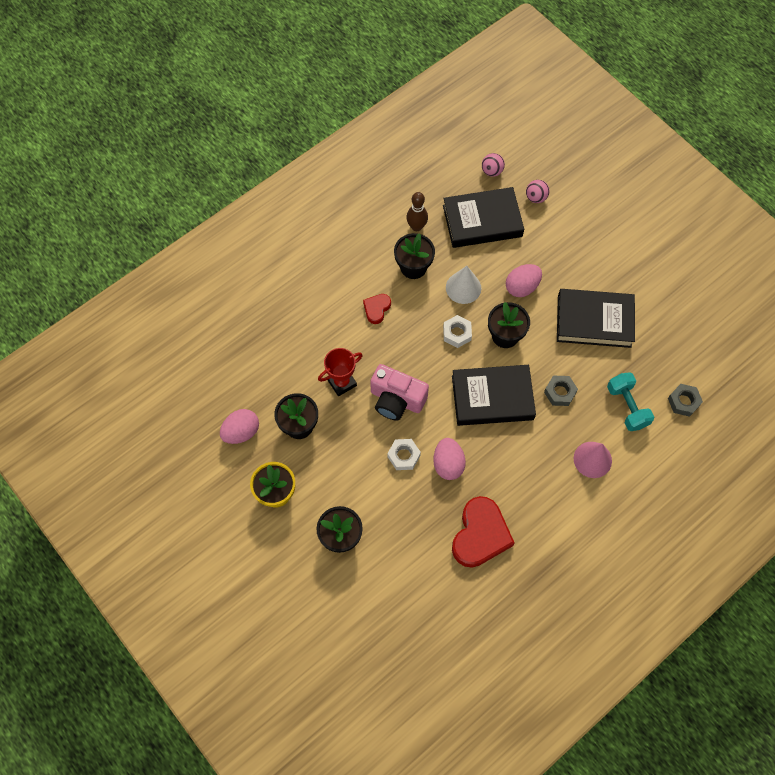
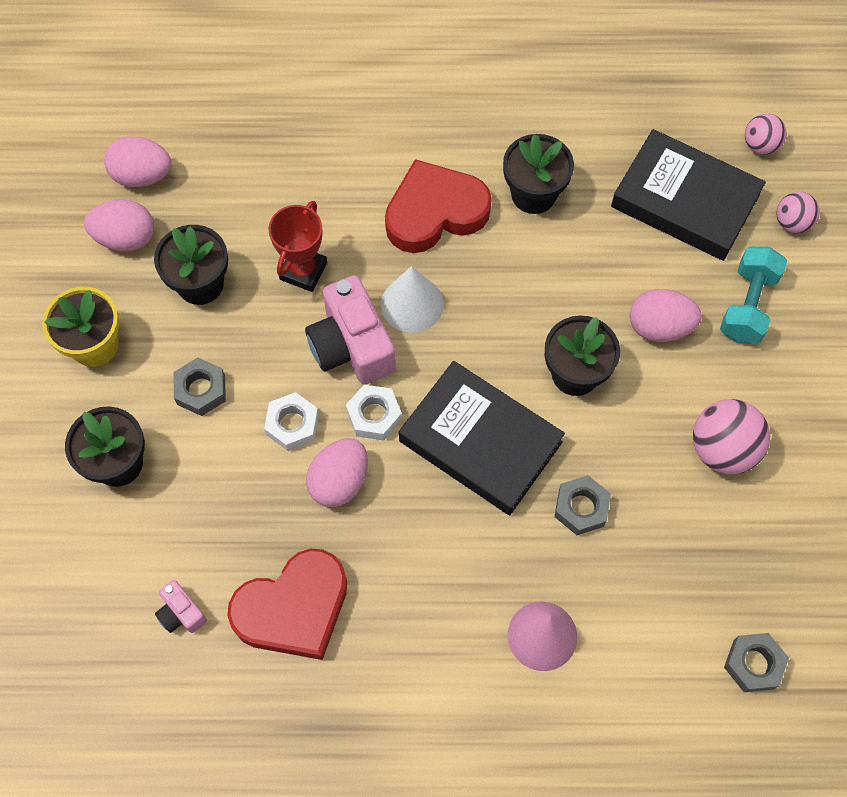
camera: 40 degrees right, 0 degrees up
red trophy [318,348,363,396] -> red trophy turned 75 degrees counterclockwise [268,201,327,292]
red heart [363,294,391,324] -> red heart [385,159,492,253], size x1.99
brown bowling pin [406,192,428,231] -> none
white nut [443,315,472,348] -> white nut moved to [346,385,402,440]
white cone [446,266,481,304] -> white cone moved to [381,266,444,333]
black book [557,289,635,348] -> pink ball [693,399,770,474]
turquoise dumbbell [607,372,654,431] -> turquoise dumbbell moved to [720,247,787,344]
none -> pink egg [104,137,171,187]
none -> pink camera [155,580,207,633]
none -> grey nut [174,358,226,416]

